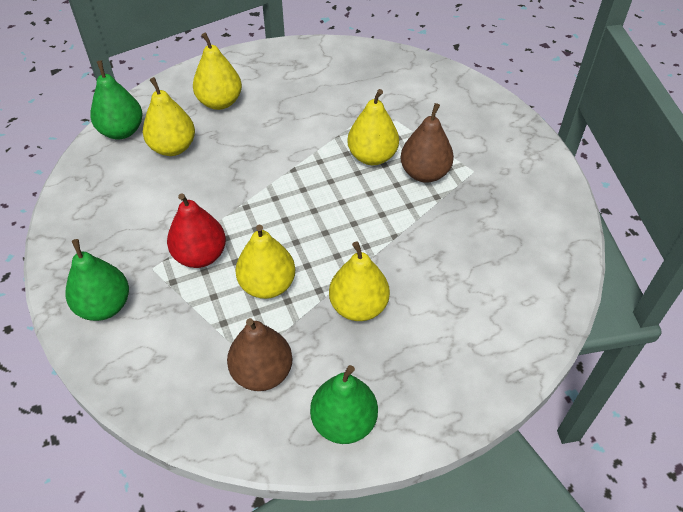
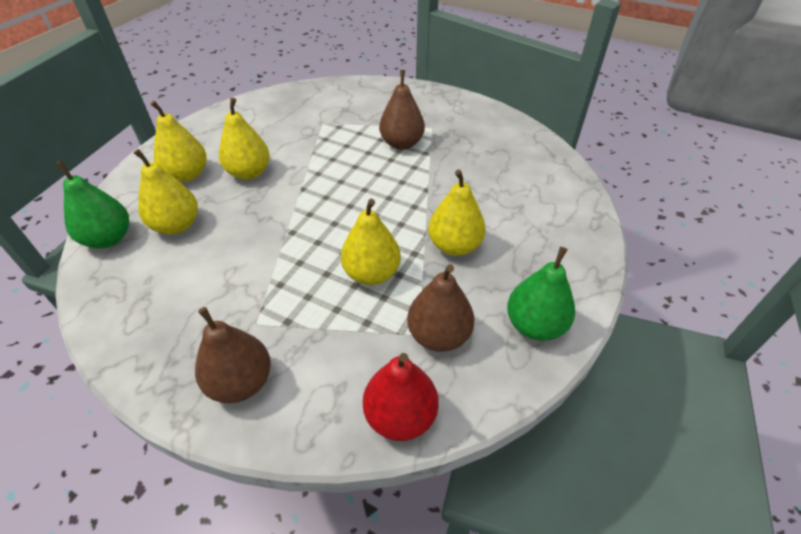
camera: 40 degrees left, 5 degrees down
green pear [66,239,129,321] -> brown pear [195,307,271,403]
red pear [167,193,226,268] -> red pear moved to [363,353,439,441]
yellow pear [347,89,399,165] -> yellow pear moved to [219,98,270,180]

